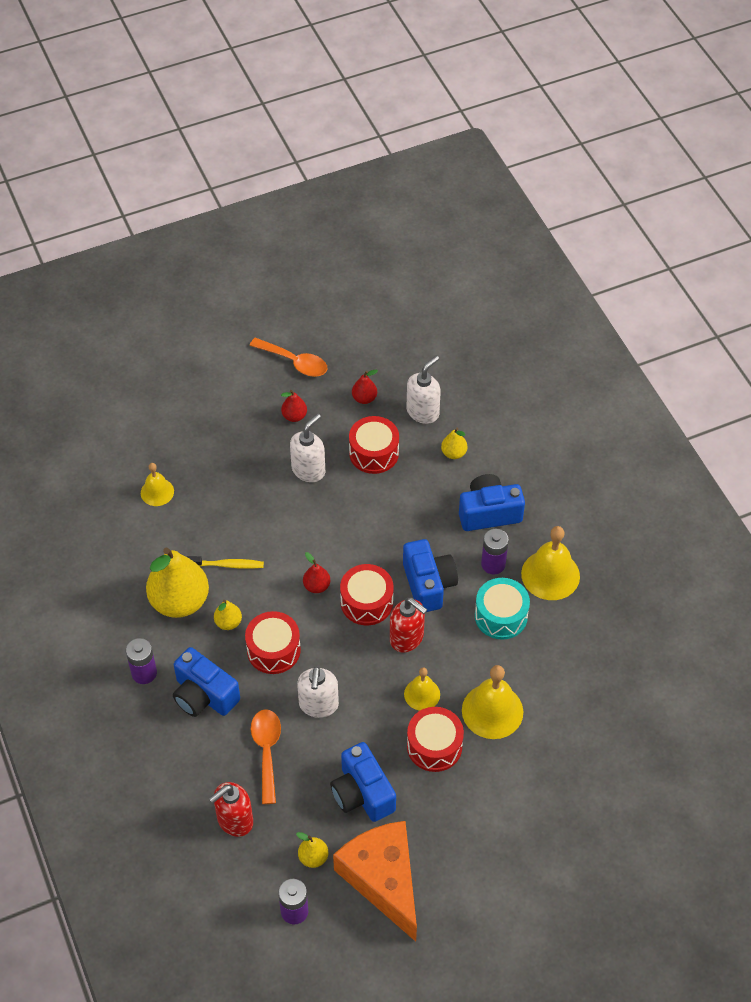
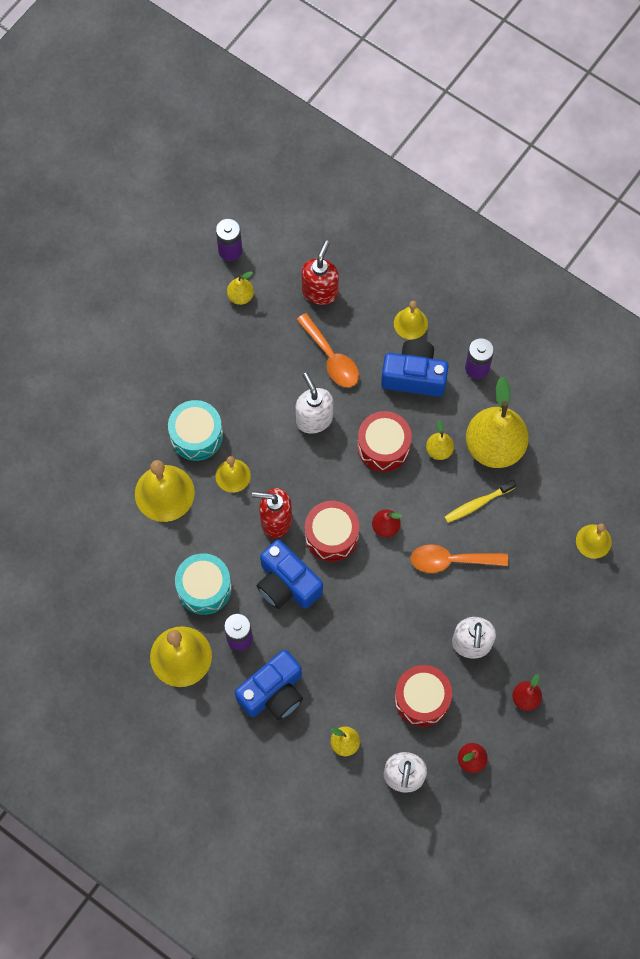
camera: 150 degrees right, 15 degrees up
orange spoon [250,338,327,377] -> orange spoon moved to [411,544,508,573]
blue camera [330,742,396,822] -> none
orange cheese [333,821,417,942] -> none
red drum [407,707,464,772] -> turquoise drum [168,400,223,461]
none -> yellow bell [394,301,428,340]

